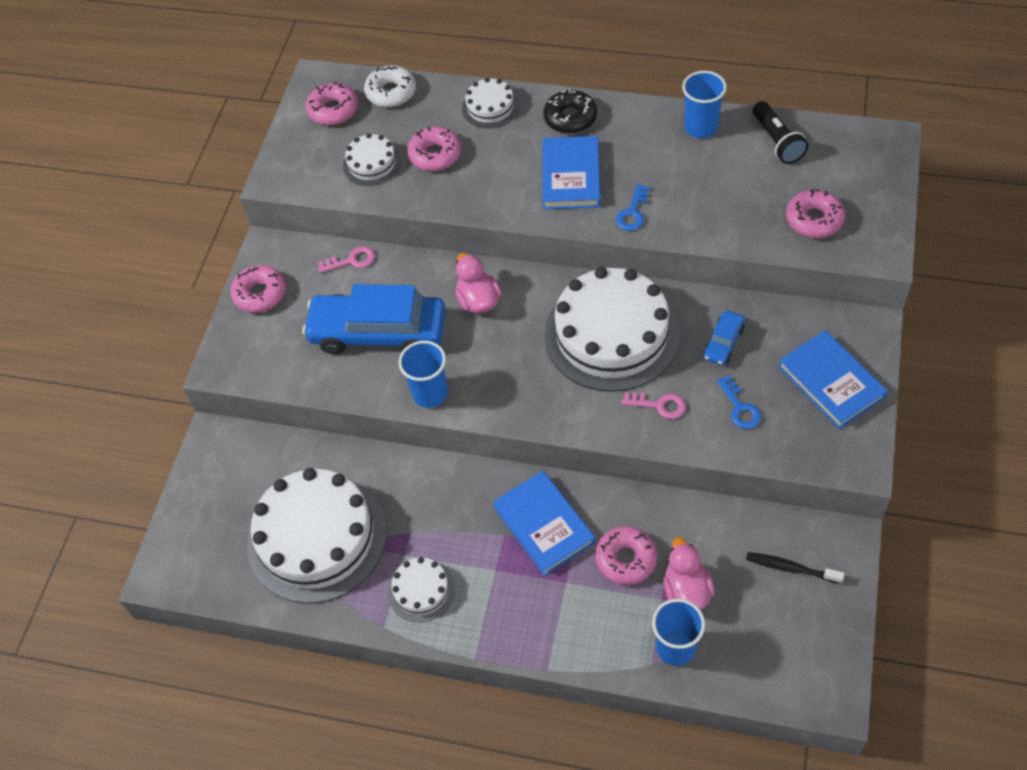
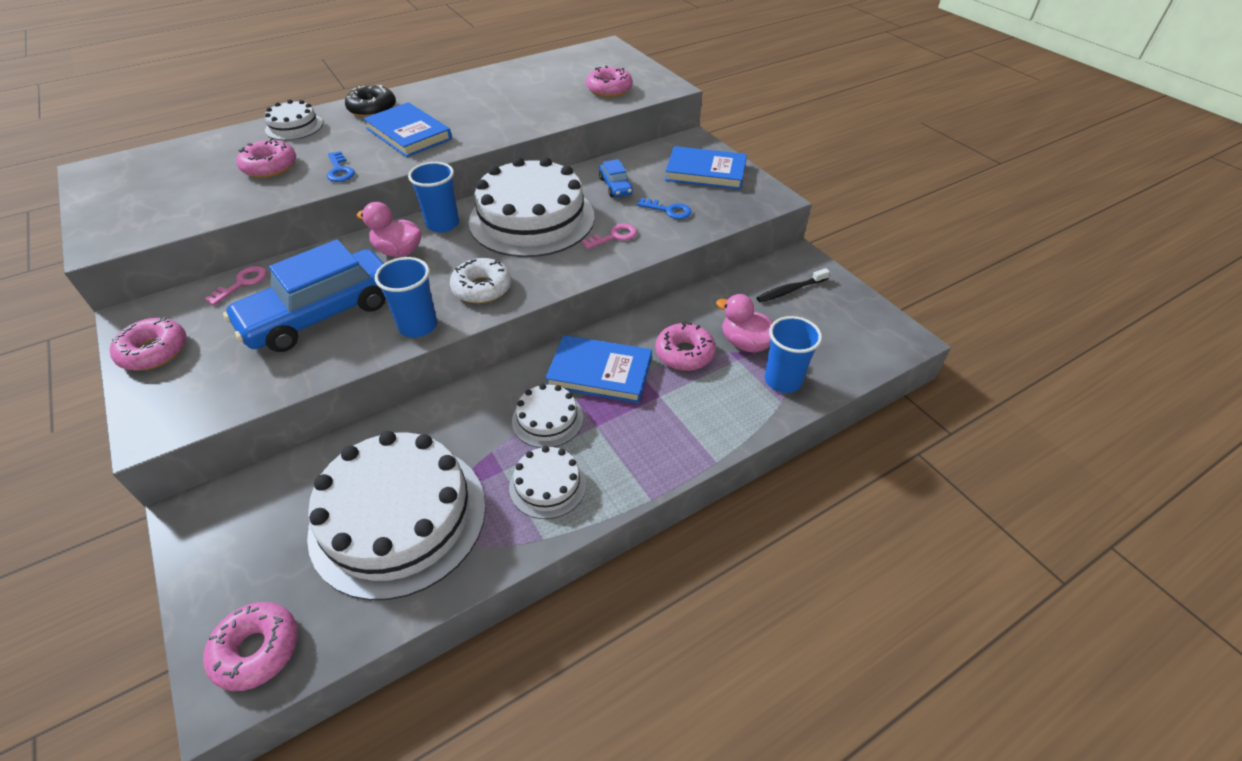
camera: 50 degrees left, 10 degrees down
pink donut [306,83,358,125] -> pink donut moved to [203,602,298,691]
white cake [343,133,401,186] -> white cake moved to [512,384,583,448]
white donut [364,65,416,107] -> white donut moved to [450,258,511,304]
blue key [616,184,650,231] -> blue key moved to [327,151,355,182]
blue cup [682,71,727,138] -> blue cup moved to [408,162,459,233]
black flashlight [753,101,808,164] -> none

